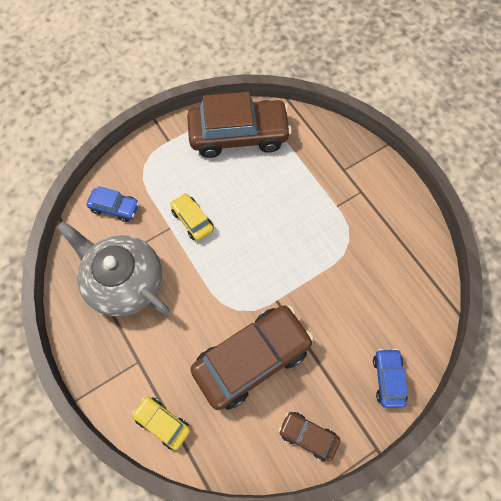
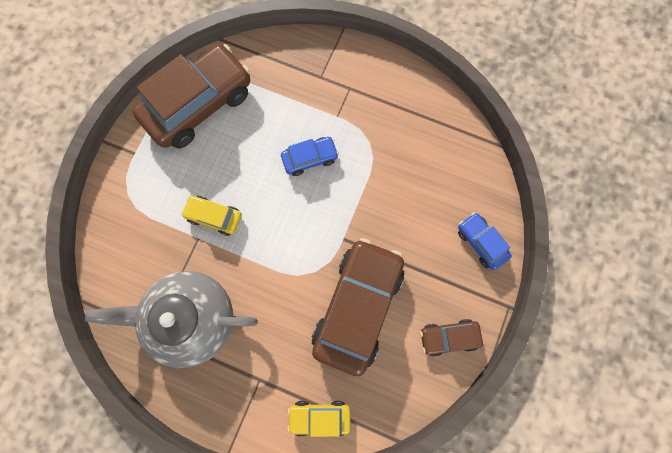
camera: 35 degrees left, 10 degrees up
blue car [87,186,139,222] -> blue car moved to [281,137,339,176]

